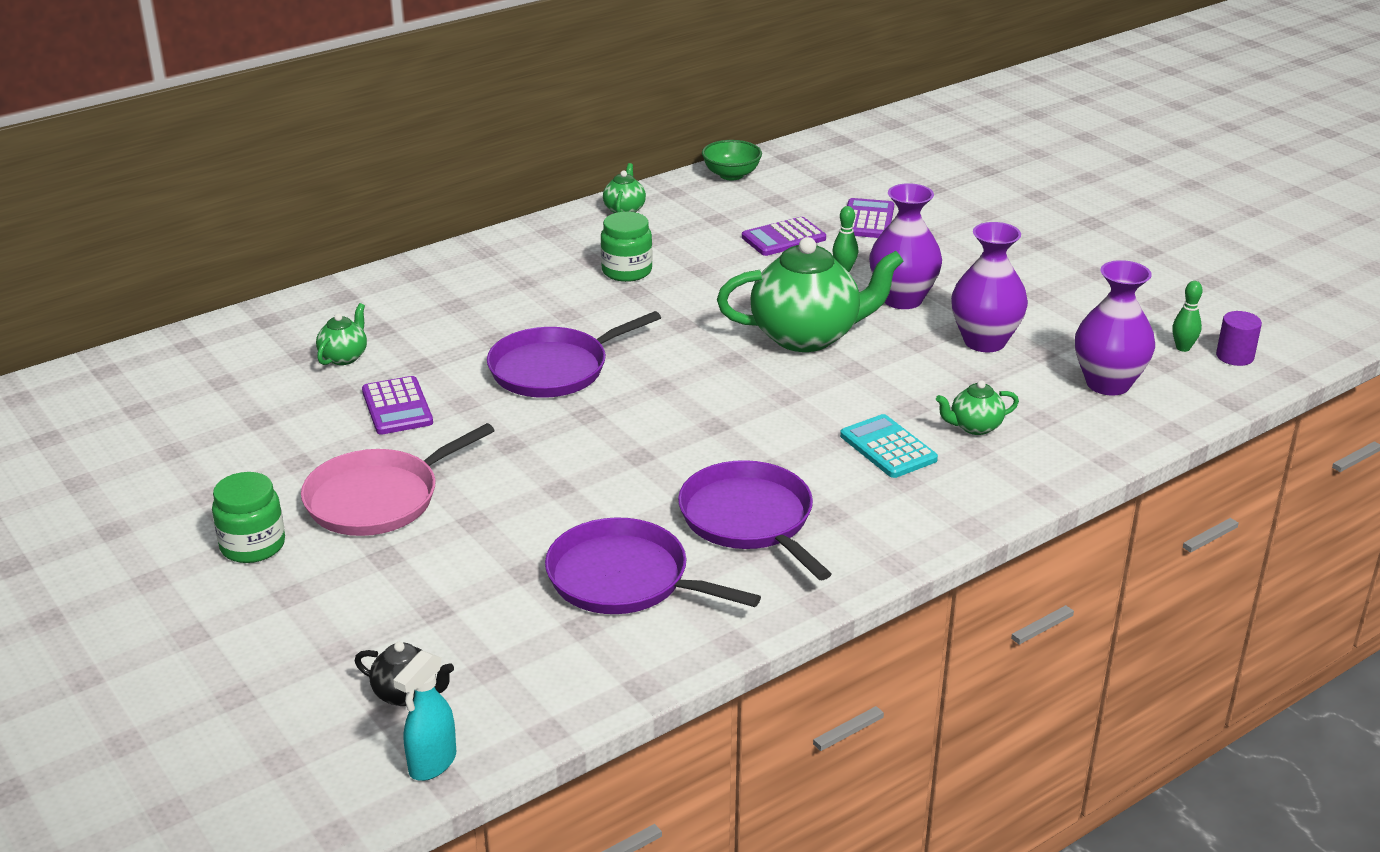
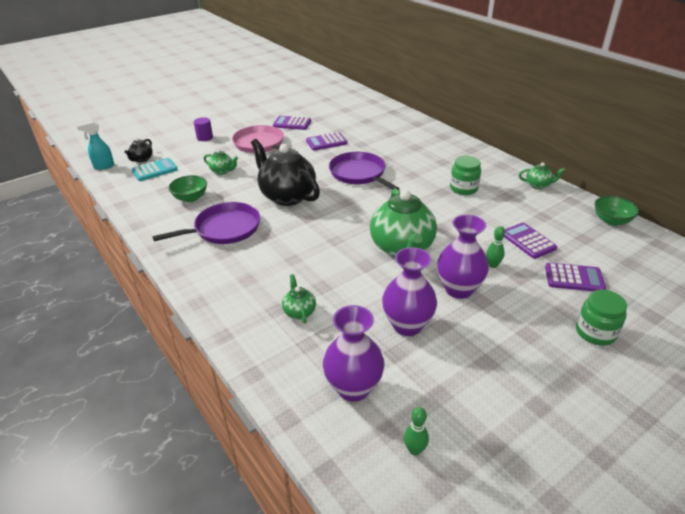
camera: 90 degrees right, 5 degrees up
green jar [212,472,285,563] -> green jar moved to [576,290,627,346]
green teapot [316,303,367,365] -> green teapot moved to [204,149,238,175]
turquoise spray bottle [393,651,456,781] -> turquoise spray bottle turned 45 degrees counterclockwise [77,121,114,170]
purple pan [545,517,761,614] -> green bowl [169,175,207,202]
turquoise calculator [840,414,938,478] -> turquoise calculator moved to [132,158,178,181]
purple cylinder [1216,311,1262,366] -> purple cylinder moved to [194,117,213,141]
none -> black teapot [251,139,320,206]
none -> purple calculator [273,116,311,130]

